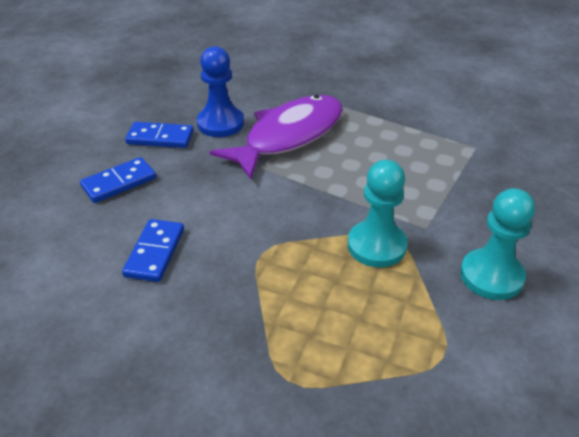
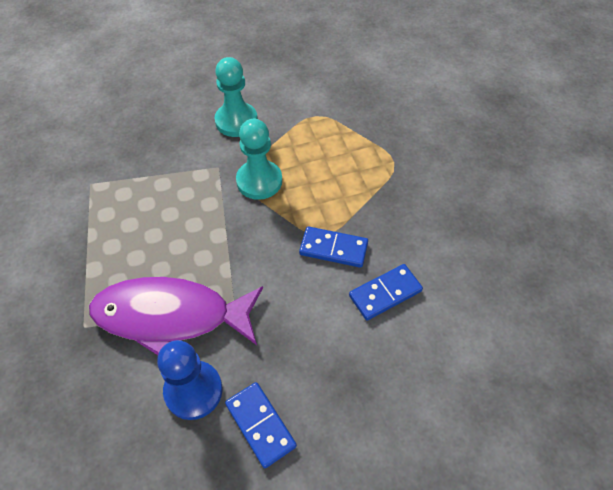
camera: 130 degrees left, 15 degrees up
blue domino [80,157,156,203] -> blue domino moved to [299,226,368,268]

